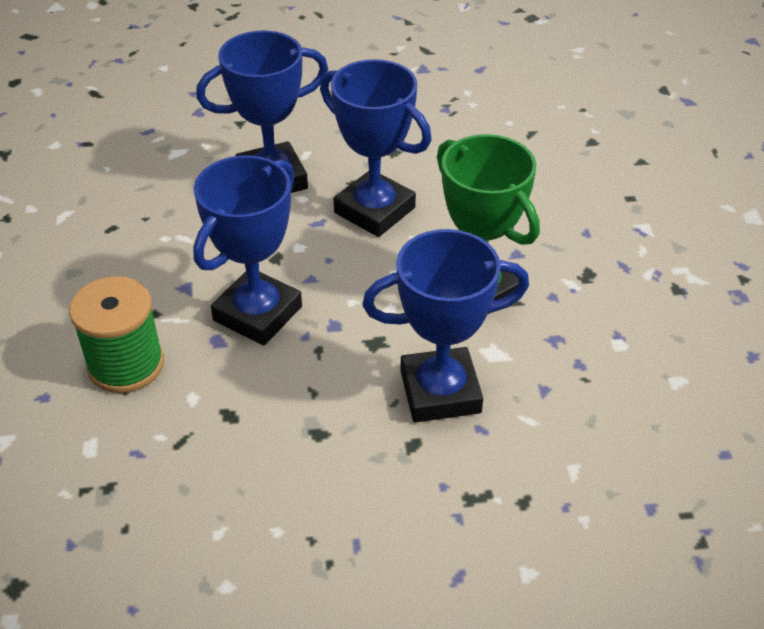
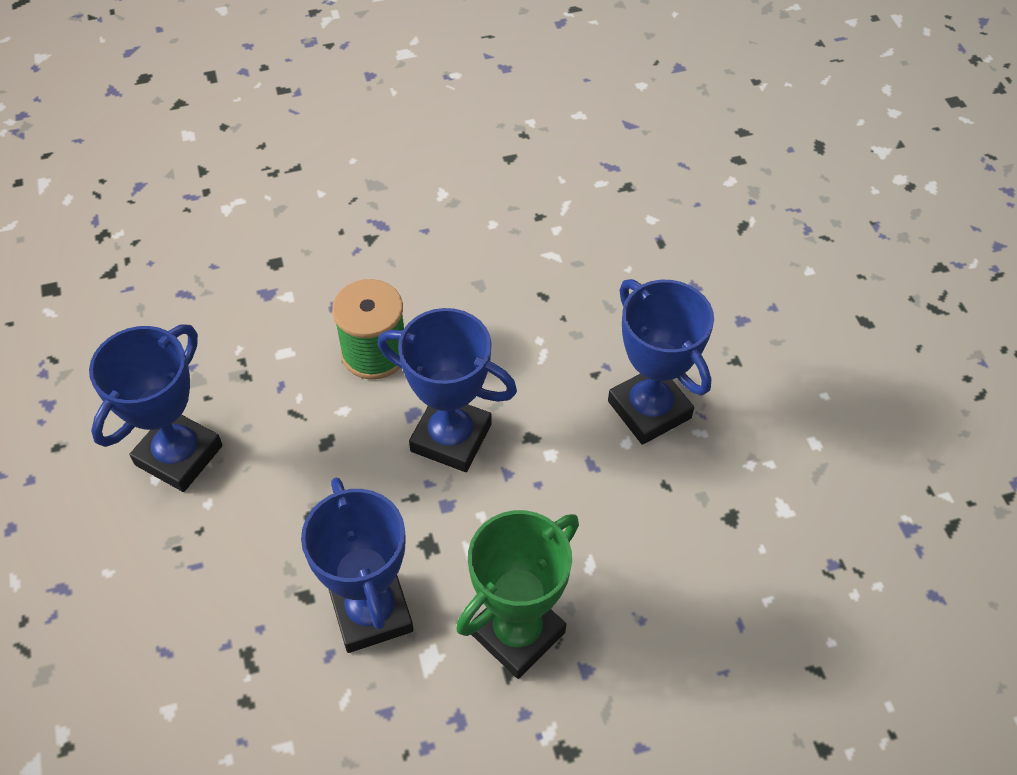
camera: 80 degrees right, 10 degrees up
blue trophy [320,59,431,237] -> blue trophy moved to [89,324,223,492]

